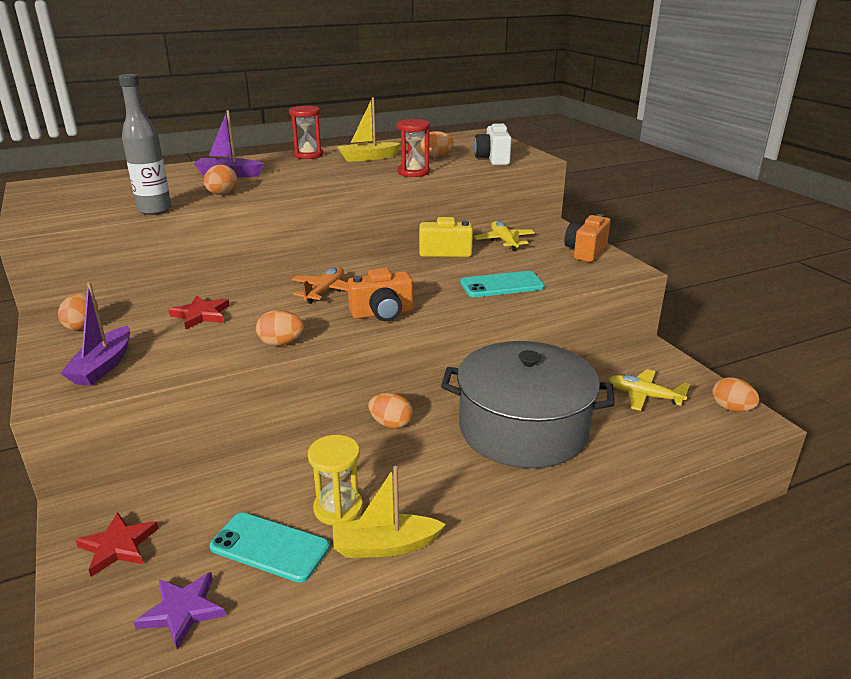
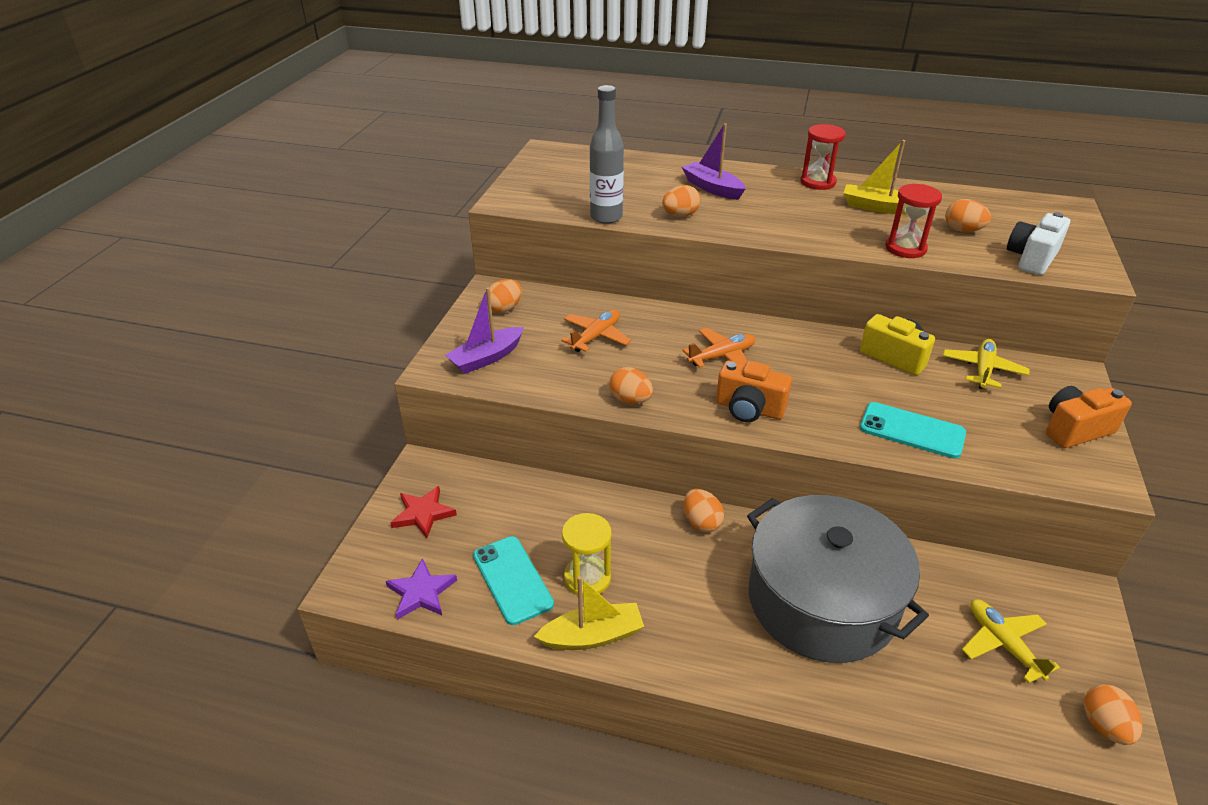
camera: 40 degrees right, 10 degrees up
red star [169,295,230,329] -> orange plane [561,310,631,352]
yellow boat [333,466,446,558] -> yellow boat turned 135 degrees clockwise [534,576,644,650]

